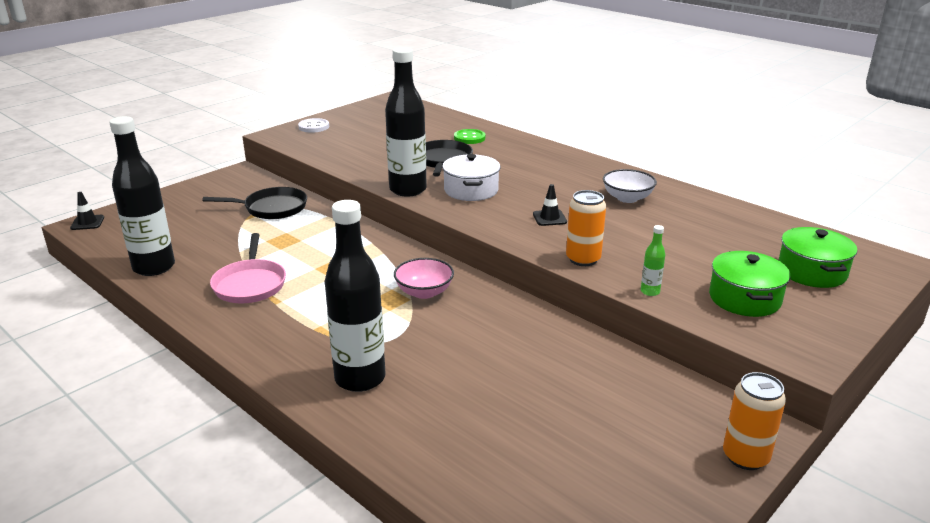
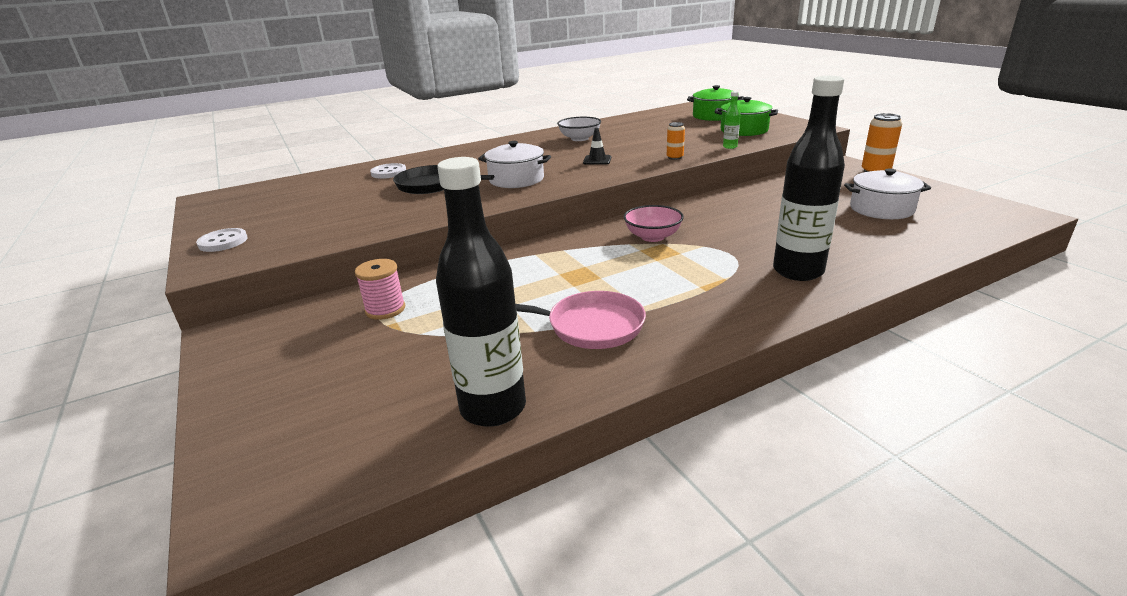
camera: 70 degrees left, 0 degrees up
black traffic cone [70,192,104,230] -> none
black pan [202,187,307,219] -> pink spool [355,259,405,320]
black bottle [385,47,427,197] -> none
green button [454,129,485,144] -> white button [370,163,406,179]
orange can [566,190,606,266] -> orange can [667,122,685,160], size x0.59
none -> white pot [844,169,931,219]

